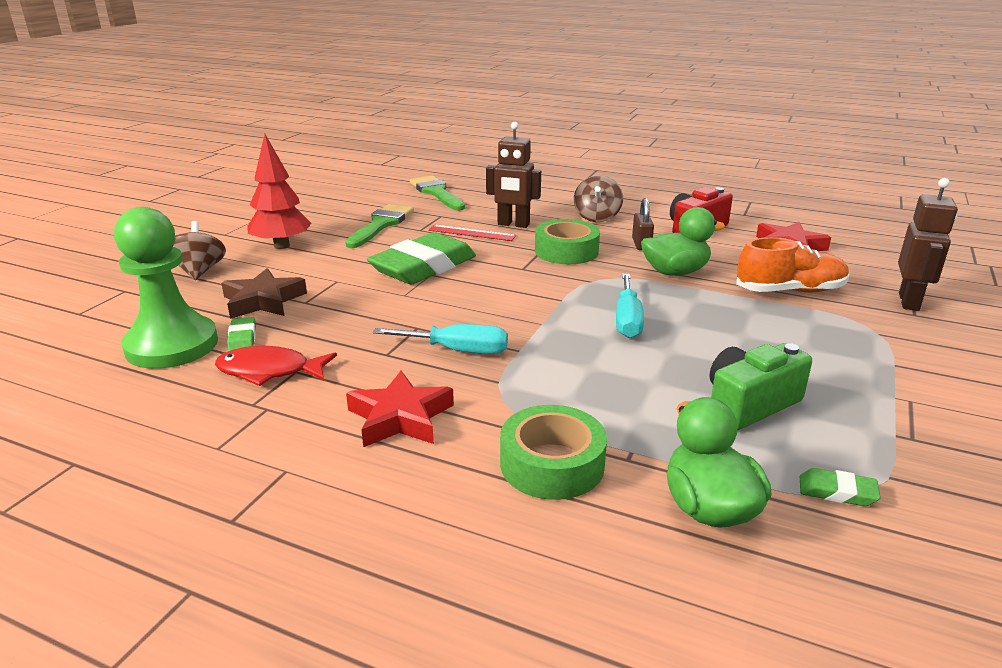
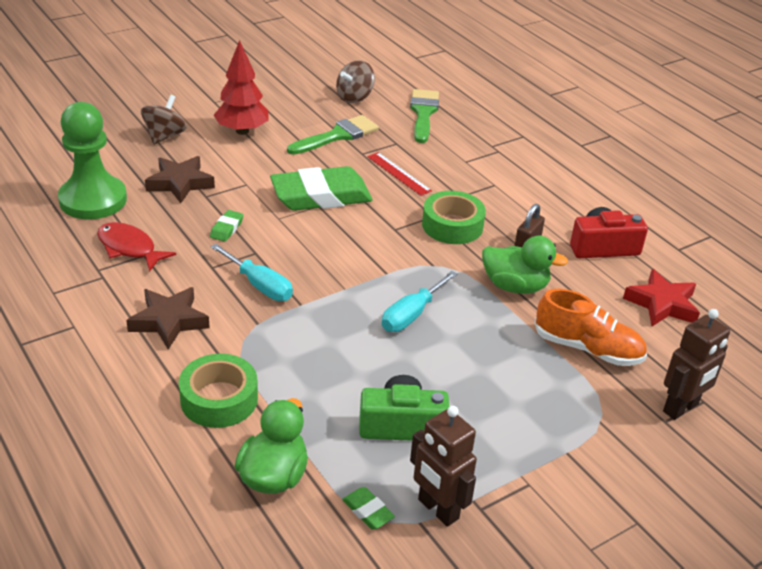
camera: 30 degrees right, 10 degrees up
green eraser [227,317,256,351] -> green eraser moved to [210,210,243,242]
red star [346,371,454,447] -> brown star [126,287,210,350]
brown robot [486,122,541,228] -> brown robot moved to [410,406,477,527]
brown spinning top [574,175,623,222] -> brown spinning top moved to [336,60,375,103]

